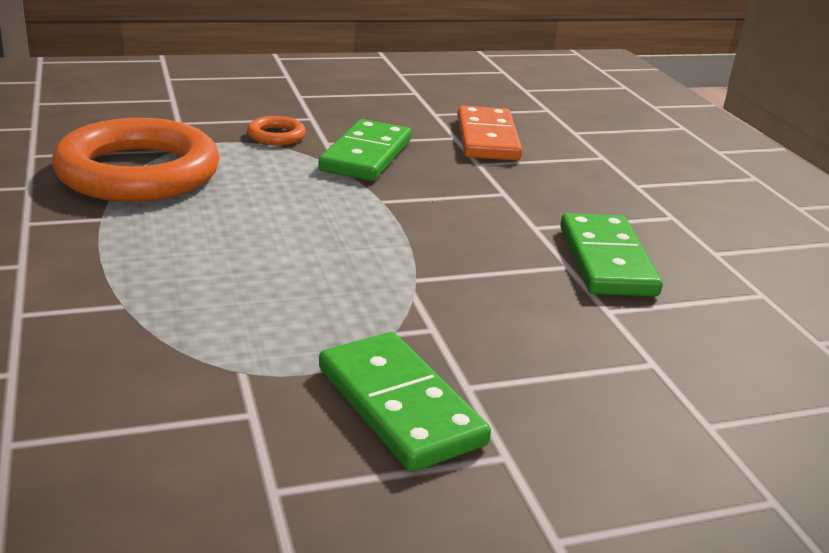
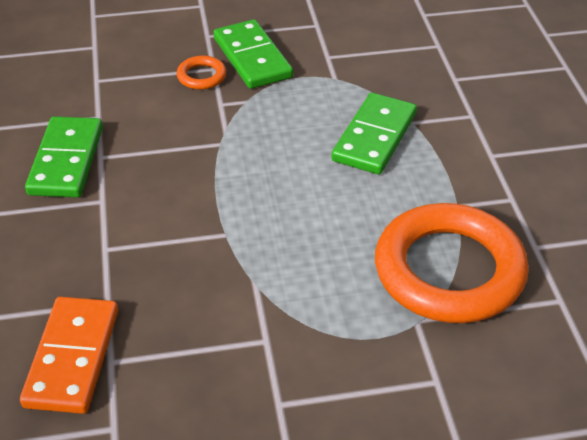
camera: 170 degrees left, 15 degrees up
orange ring [247,116,306,145] -> orange ring moved to [177,56,227,90]
green domino [318,119,411,181] -> green domino moved to [332,93,417,174]

